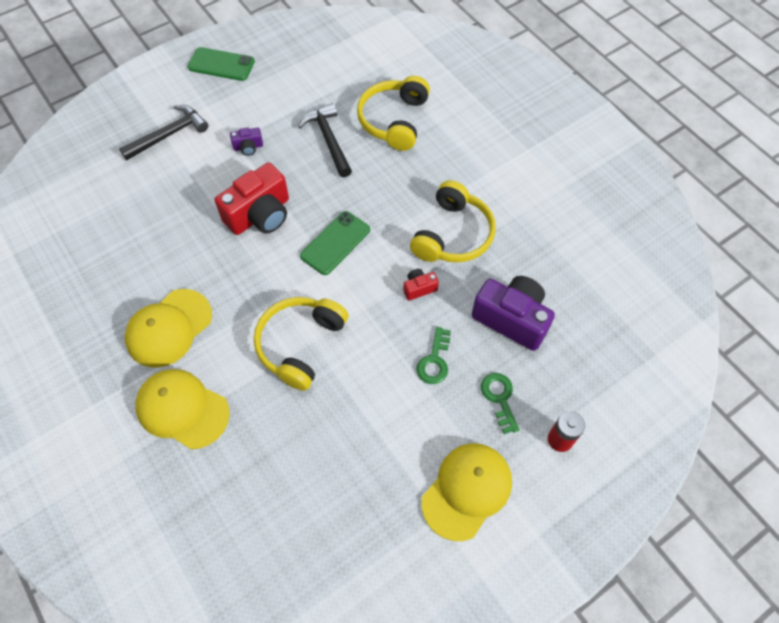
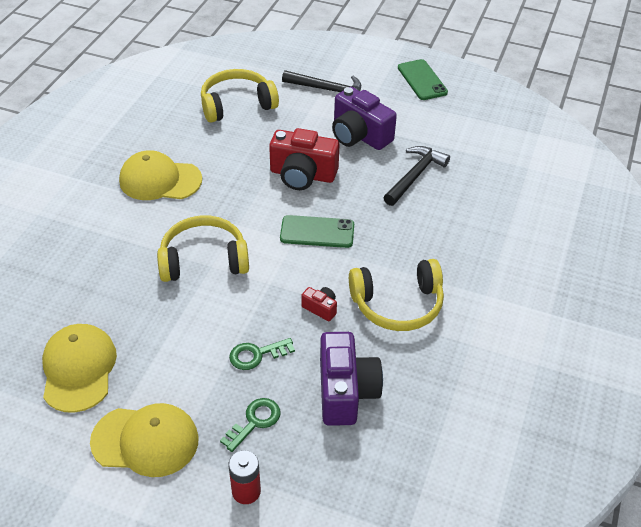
camera: 55 degrees right, 15 degrees down
yellow cap [135,369,230,450] -> yellow cap moved to [42,324,117,413]
purple camera [230,128,263,156] -> purple camera [332,87,397,150], size x2.18
yellow headphones [357,76,430,151] -> yellow headphones moved to [201,69,279,123]

